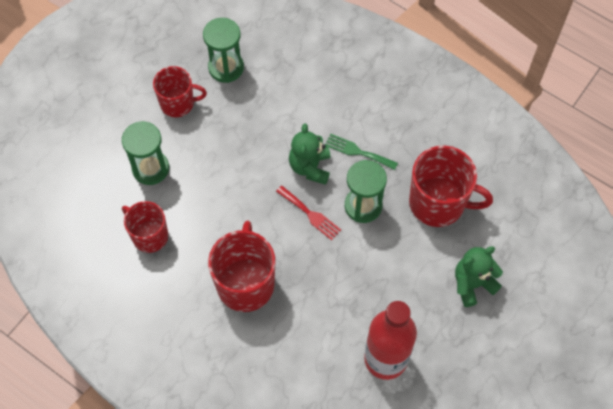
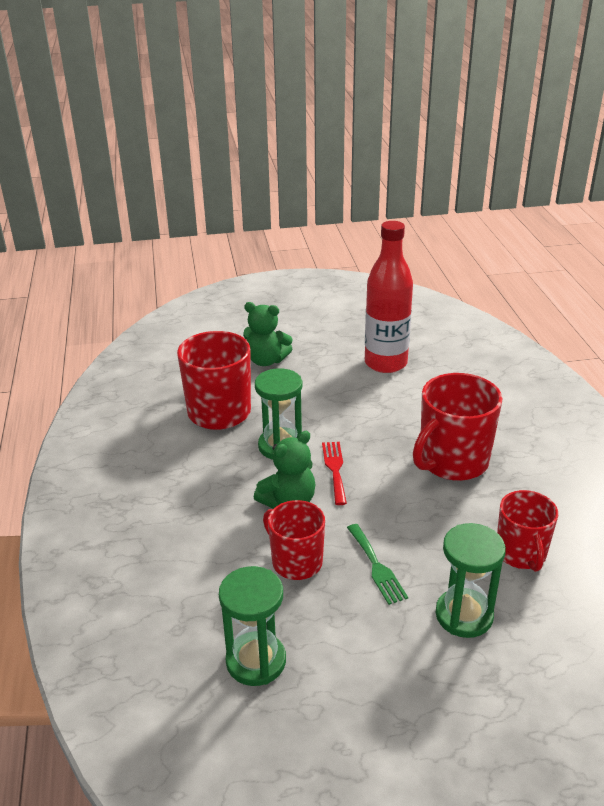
camera: 135 degrees left, 30 degrees down
red mug [153,66,207,117] -> red mug moved to [263,500,325,580]
green fork [325,134,398,170] -> green fork moved to [347,524,408,605]

